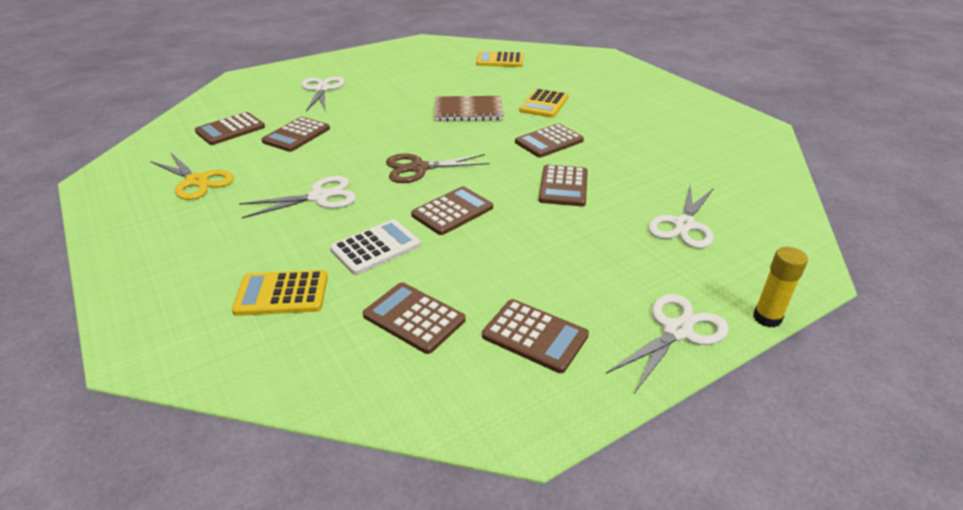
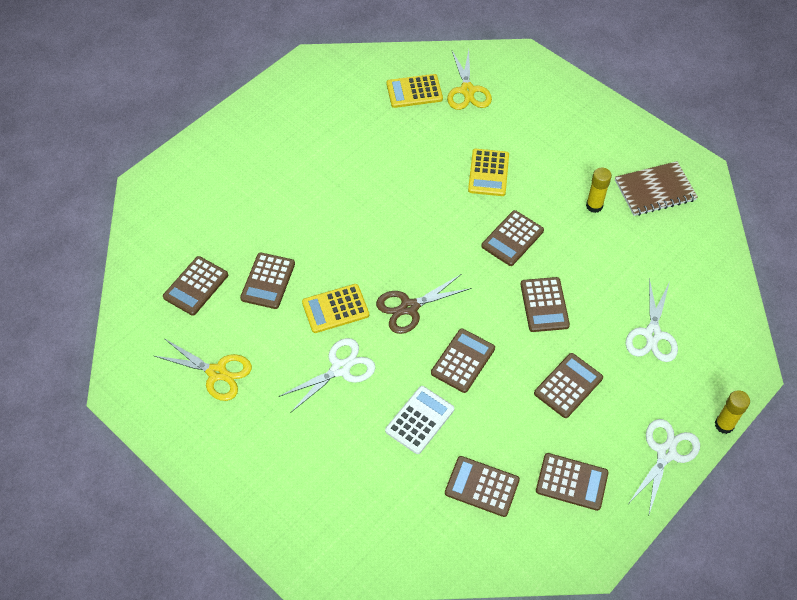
camera: 15 degrees left, 20 degrees up
yellow calculator [232,270,328,316] -> yellow calculator moved to [302,284,369,333]
white scissors [301,77,345,111] -> none
brown notebook [434,96,504,122] -> brown notebook moved to [615,161,698,216]
none -> yellow scissors [447,50,492,110]
none -> brown calculator [534,353,603,418]
none -> yellow glue stick [586,168,612,213]

